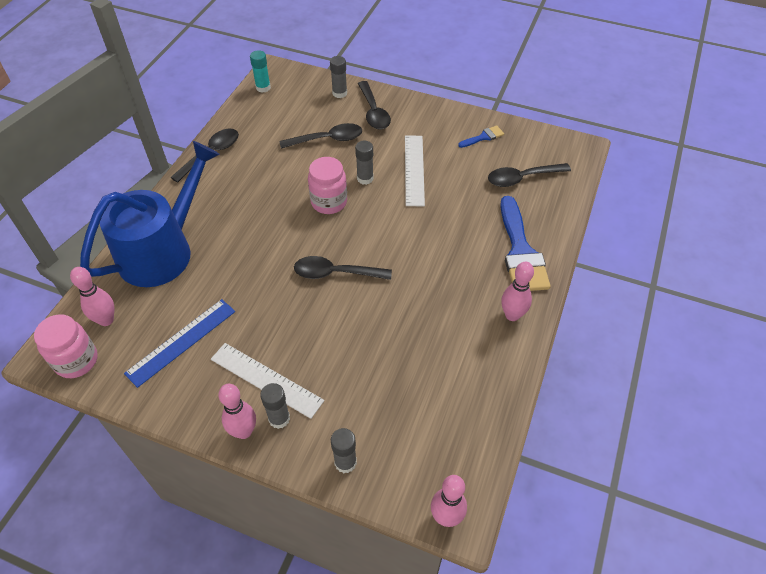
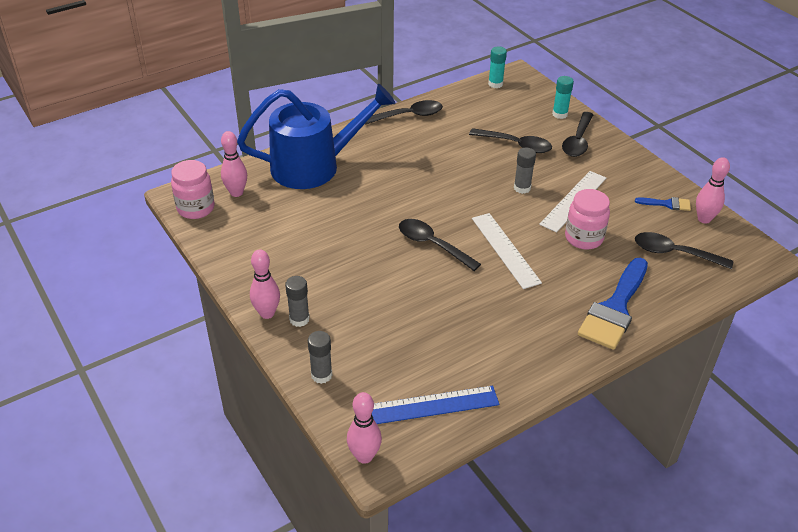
camera: 35 degrees right, 10 degrees down
blue ruler [124,299,235,388] -> blue ruler moved to [372,386,499,424]
white ruler [211,343,324,419] -> white ruler moved to [472,213,542,289]
pink jar [308,157,347,214] -> pink jar moved to [565,189,610,249]
grey glue stick [330,56,347,98] -> turquoise glue stick [552,76,574,119]
pink bowling pin [501,262,534,321] -> pink bowling pin moved to [696,157,730,224]

